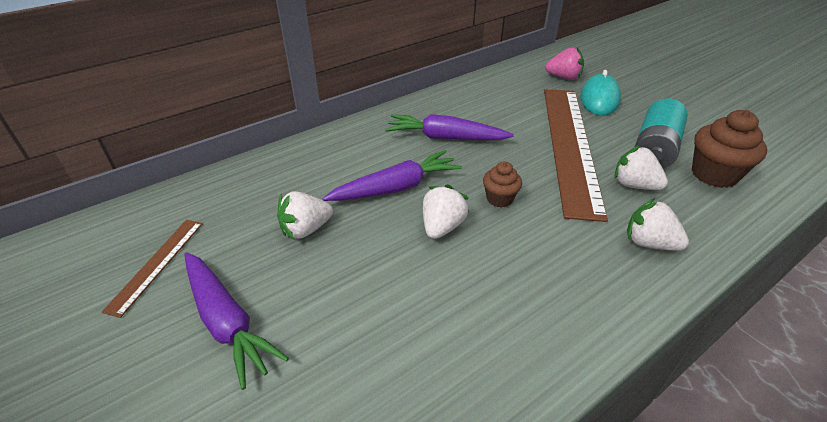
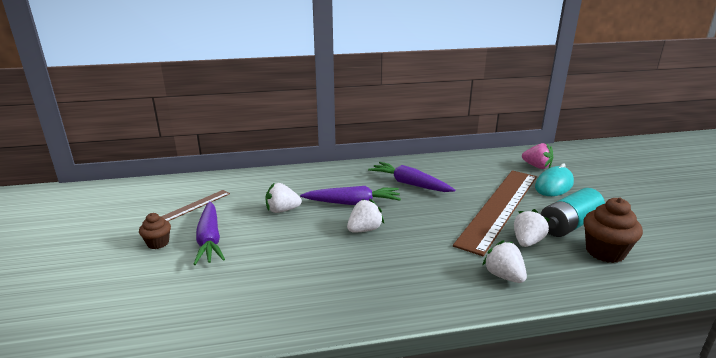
camera: 25 degrees right, 15 degrees down
brown cupcake [483,162,522,207] -> brown cupcake moved to [139,213,171,249]
white strawberry [614,146,668,190] -> white strawberry turned 60 degrees clockwise [514,209,550,247]

